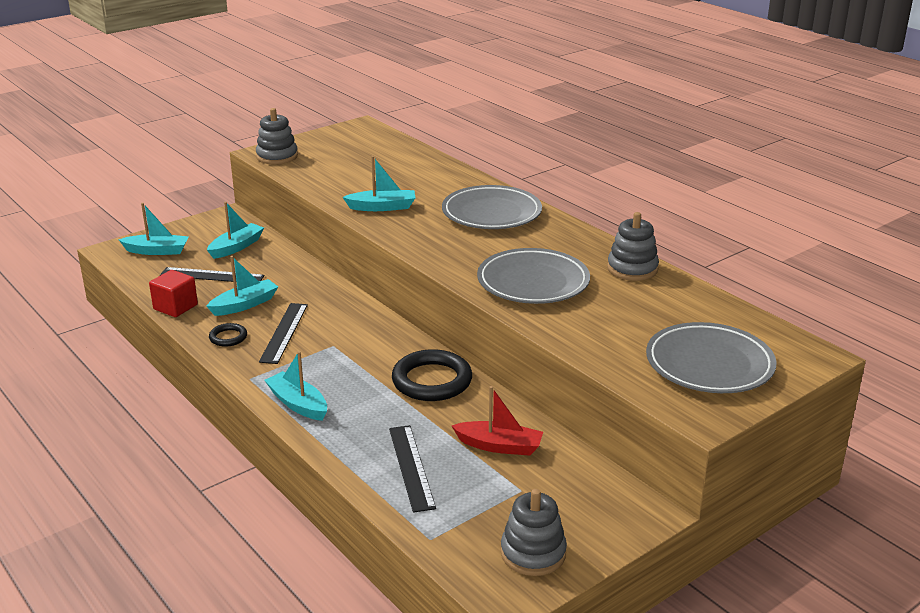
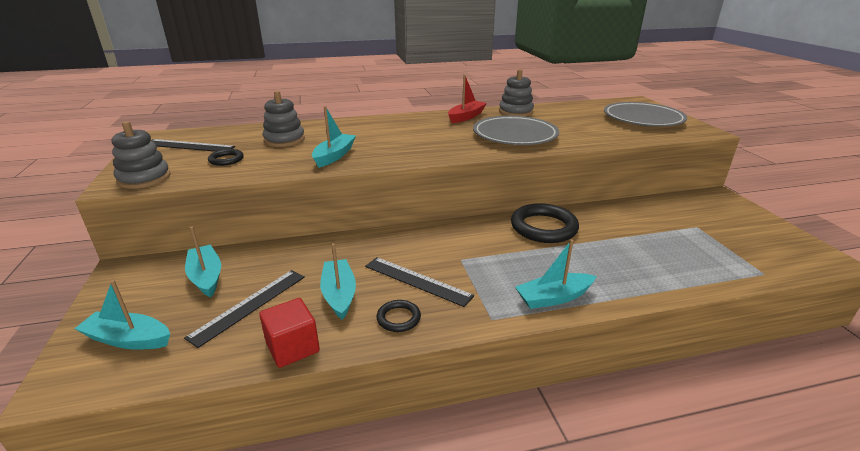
camera: 65 degrees left, 0 degrees up
turquoise boat [118,203,189,255] -> turquoise boat turned 105 degrees counterclockwise [74,280,170,350]
black ruler [389,425,436,513] -> black ruler moved to [151,139,235,152]
grey plate [442,185,542,229] -> none
red boat [452,386,543,456] -> red boat moved to [448,75,487,123]
grey stacking toy [501,489,567,576] -> grey stacking toy moved to [263,91,305,147]
none -> black ring [208,149,244,166]

